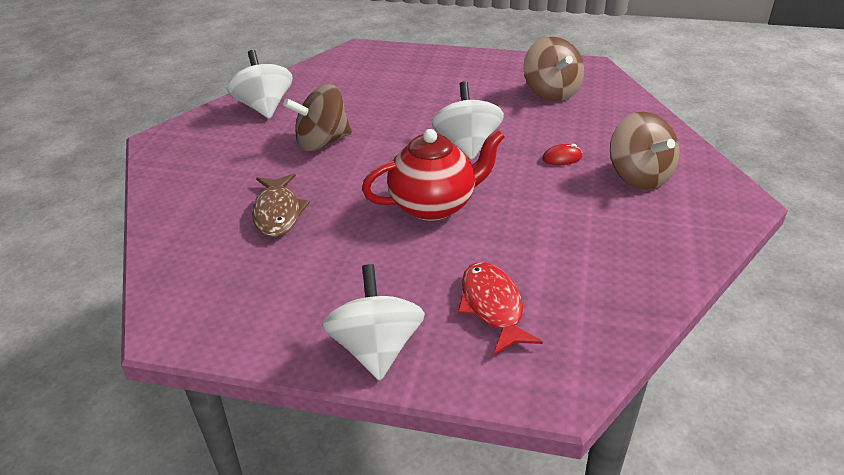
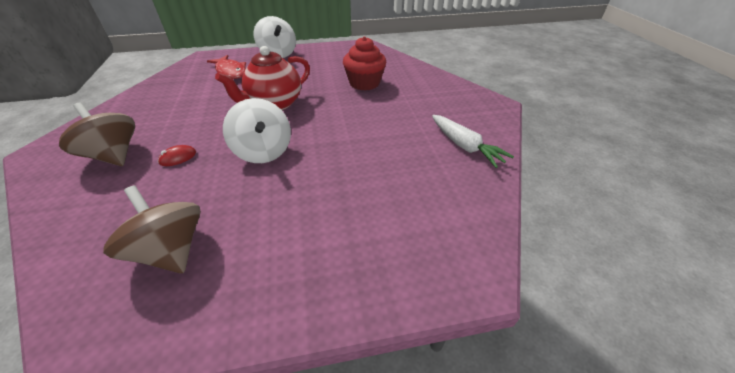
camera: 155 degrees right, 5 degrees up
white spinning top [227,50,293,119] -> white carrot [432,115,514,168]
brown fish [252,173,310,237] -> red cupcake [343,36,386,91]
brown spinning top [283,84,352,151] -> none

